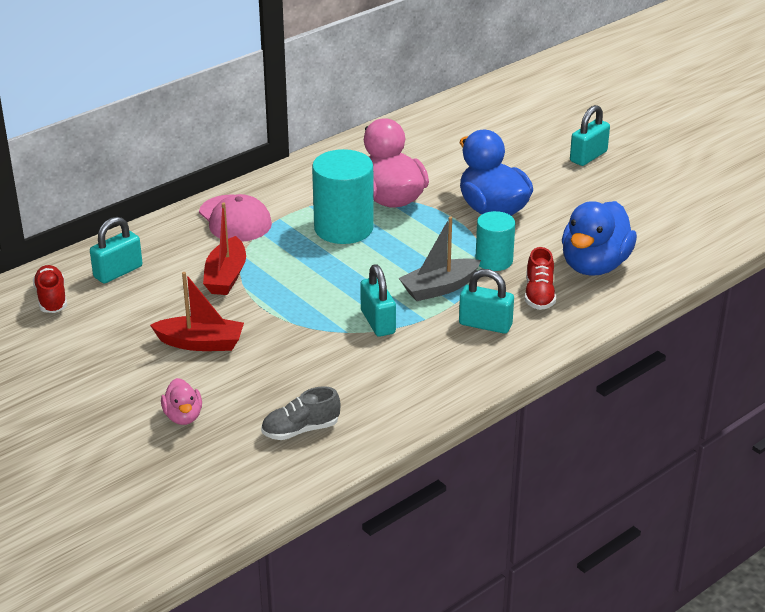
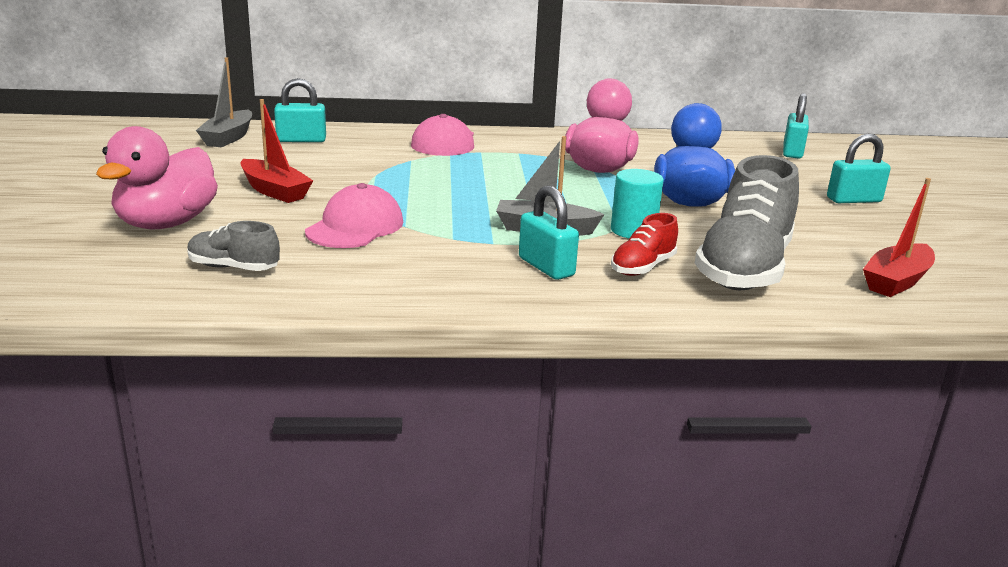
camera: 35 degrees right, 10 degrees down
red shoe [33,265,67,313] -> grey boat [196,57,252,147]
pink duck [161,378,202,425] -> pink duck [96,126,218,230], size x1.99
red boat [203,203,246,295] -> red boat moved to [863,178,935,297]
turquoise cylinder [312,149,374,244] -> none
turquoise padlock [360,264,396,337] -> turquoise padlock moved to [783,93,809,159]
blue duck [562,201,637,276] -> grey shoe [695,155,799,290]
none -> pink cap [305,183,403,248]

